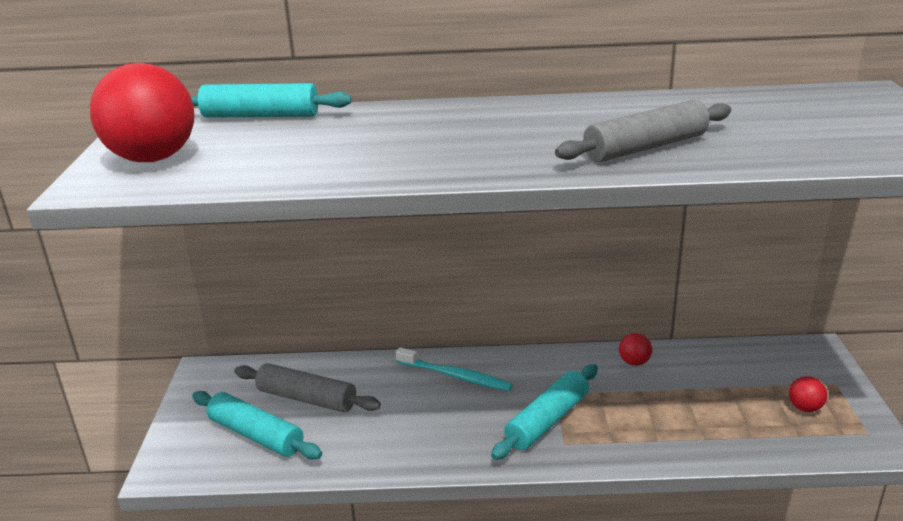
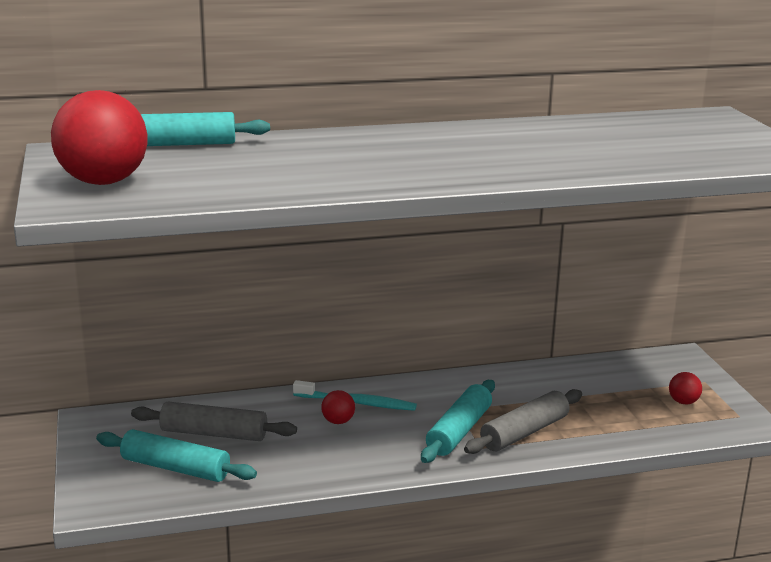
camera: 15 degrees left, 5 degrees down
grey rolling pin [555,100,731,162] -> grey rolling pin moved to [464,389,582,454]
red ball [619,333,652,366] -> red ball moved to [321,390,355,424]

